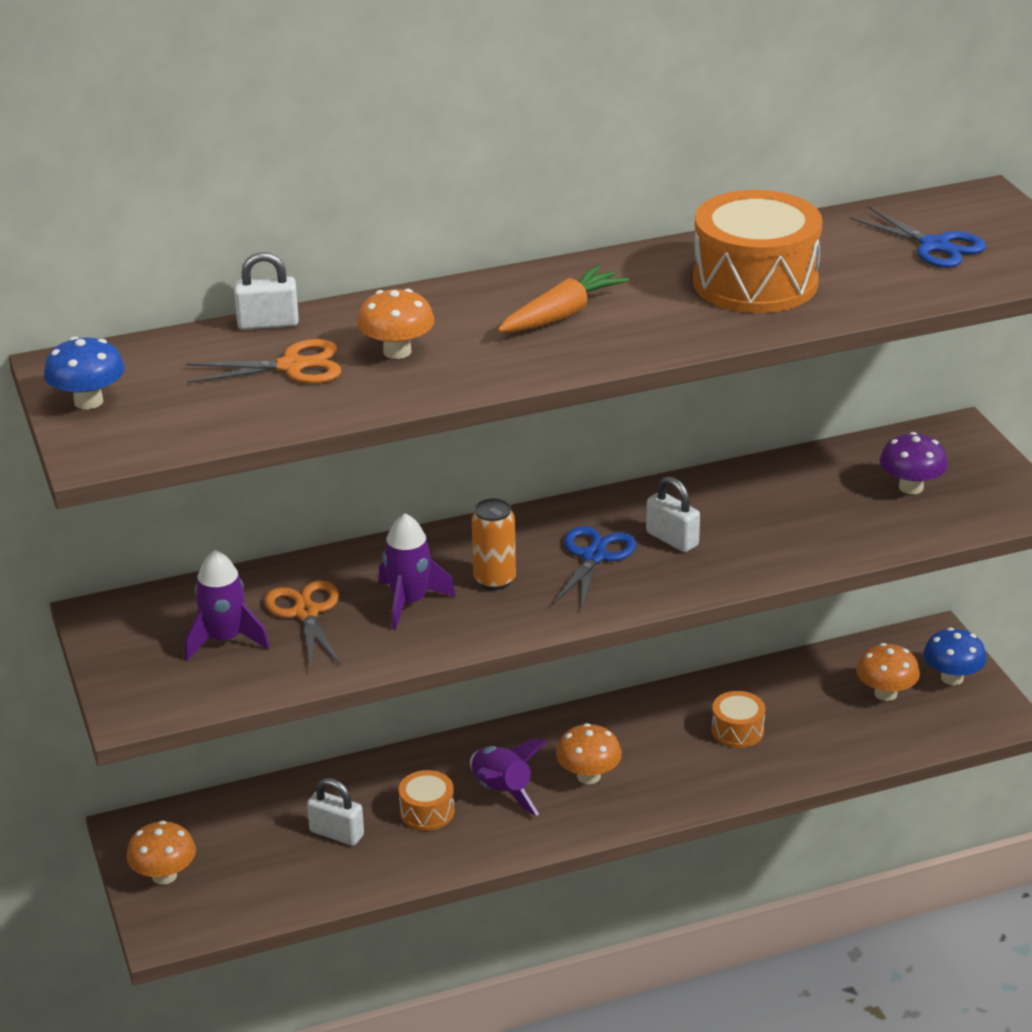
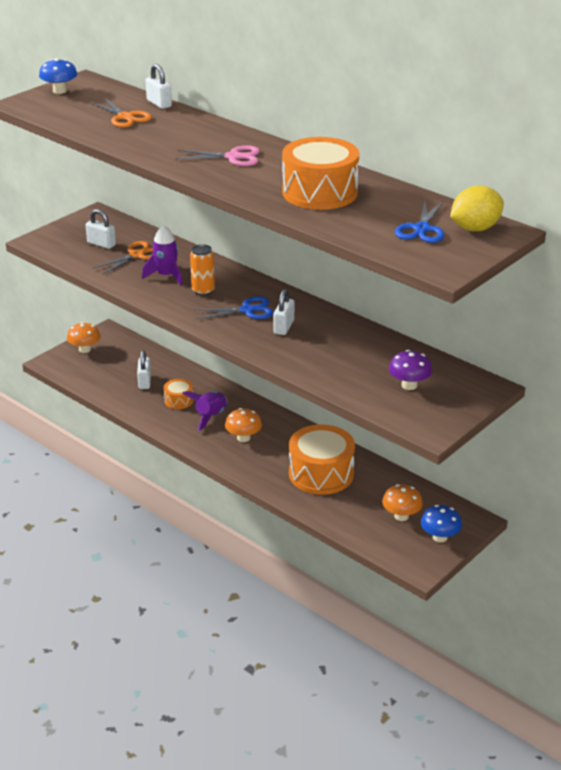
camera: 60 degrees right, 0 degrees up
purple rocket [185,550,270,660] -> white padlock [86,209,116,249]
orange mushroom [357,289,435,359] -> none
orange carrot [498,265,629,332] -> pink scissors [176,145,260,166]
orange drum [712,691,765,748] -> orange drum [289,424,355,495], size x2.06
none -> yellow lemon [450,186,504,231]

